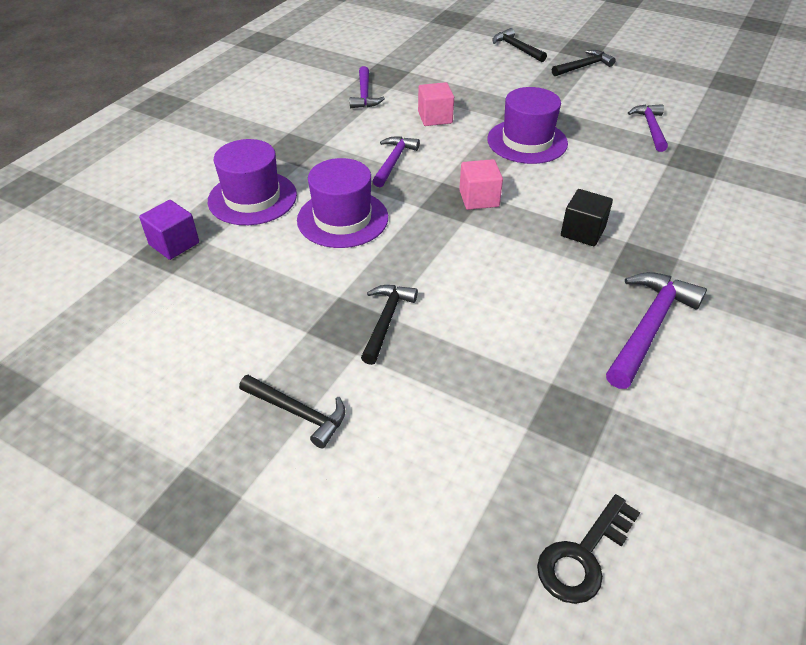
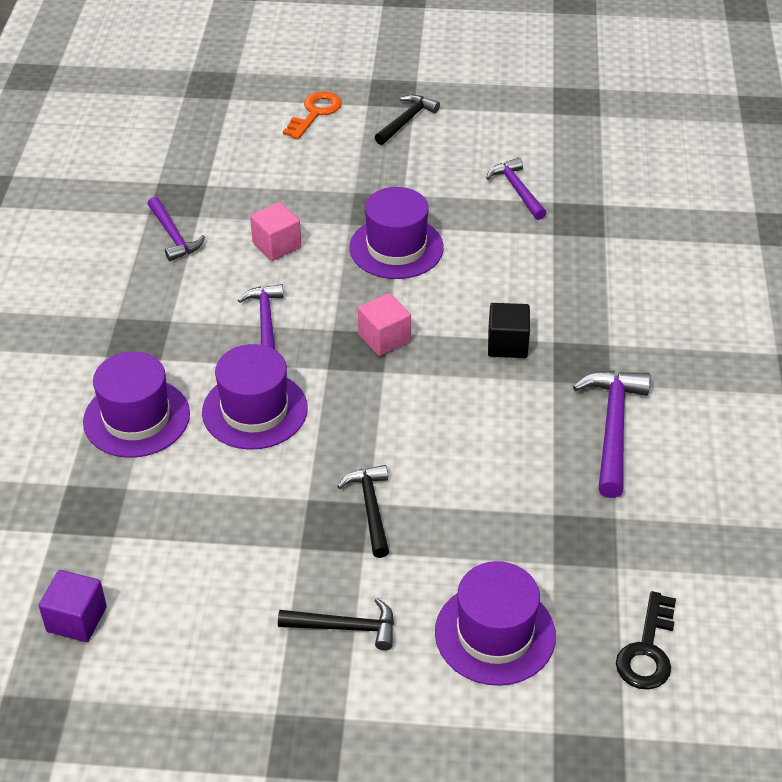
camera: 25 degrees left, 0 degrees up
purple cube [139,200,199,260] -> purple cube moved to [39,570,107,642]
black hammer [492,28,547,62] -> orange key [283,91,342,140]
none -> purple hat [435,561,556,686]

